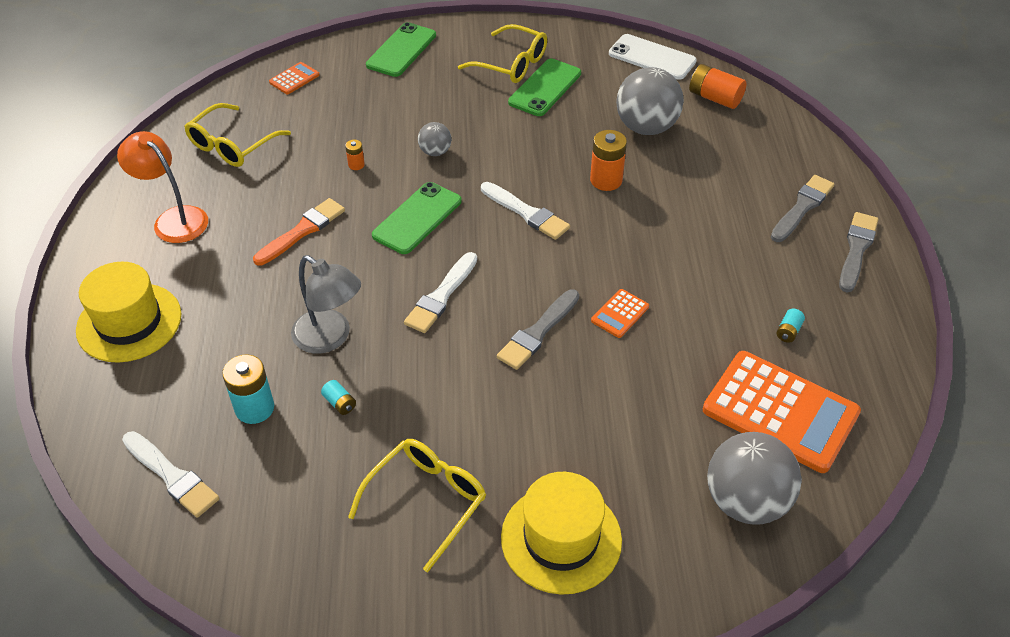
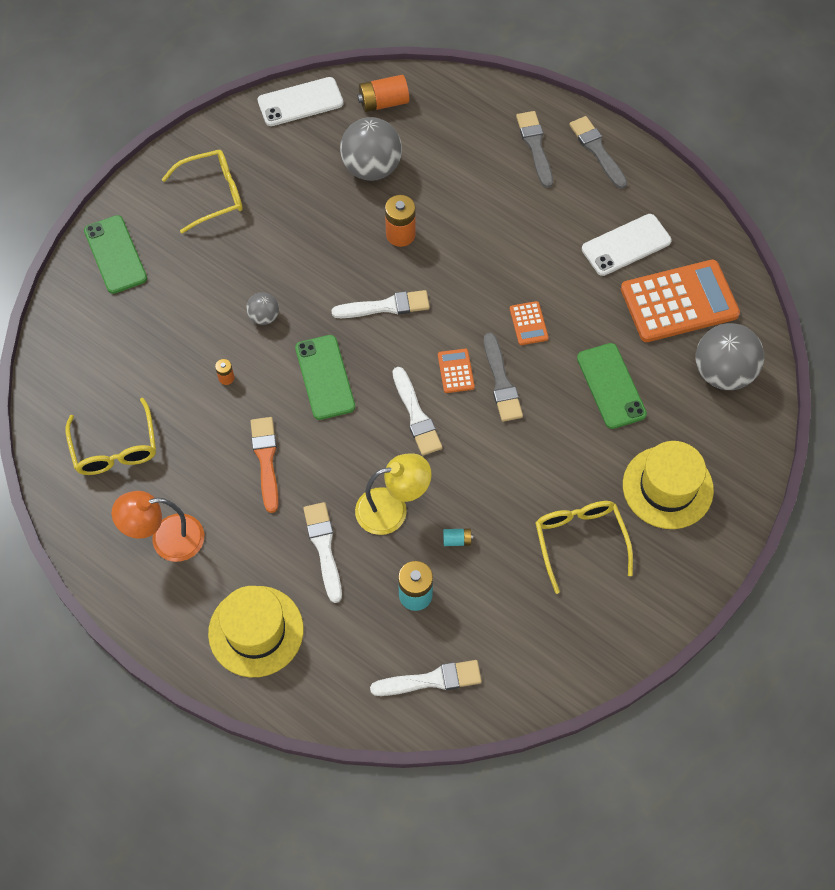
camera: 50 degrees left, 15 degrees up
orange calculator [269,62,319,94] -> orange calculator moved to [438,349,475,393]
grey lamp [291,255,361,354] -> yellow lamp [355,453,432,535]
green phone [508,59,581,116] -> green phone moved to [577,343,647,429]
turquoise battery [776,309,805,343] -> white phone [582,214,672,276]
none -> white brush [303,502,342,603]

